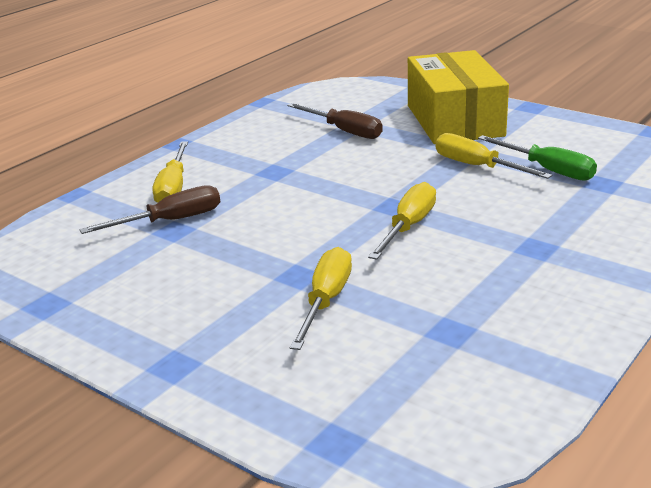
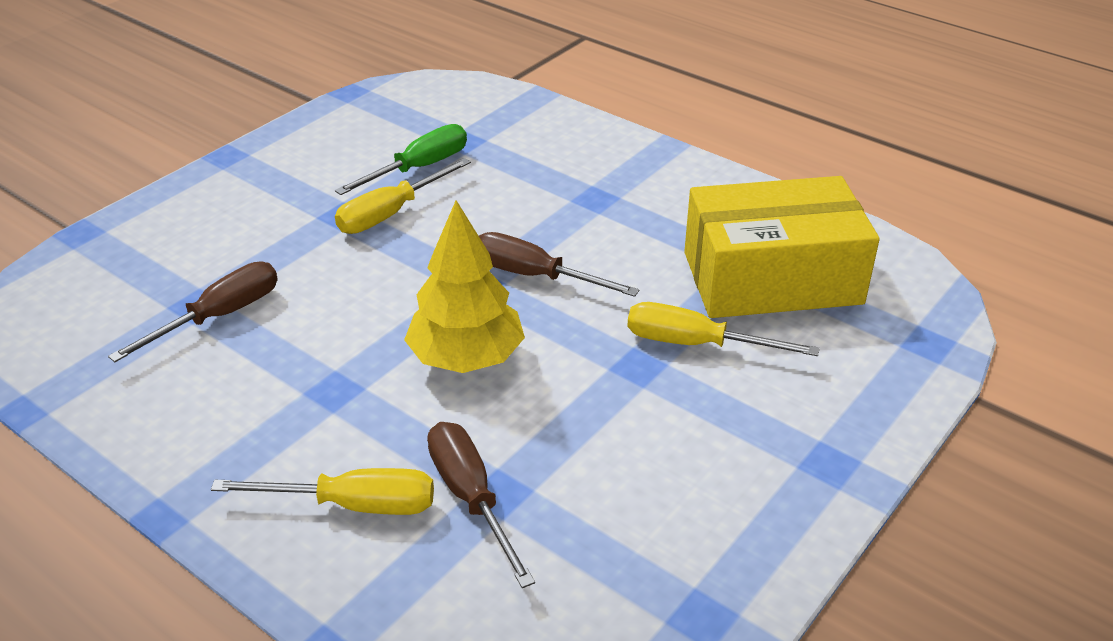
camera: 90 degrees left, 10 degrees up
yellow screwdriver [368,182,436,260] -> brown screwdriver [479,232,639,297]
yellow box [408,50,509,144] -> yellow box moved to [684,176,880,318]
none -> yellow tree [404,200,525,373]

